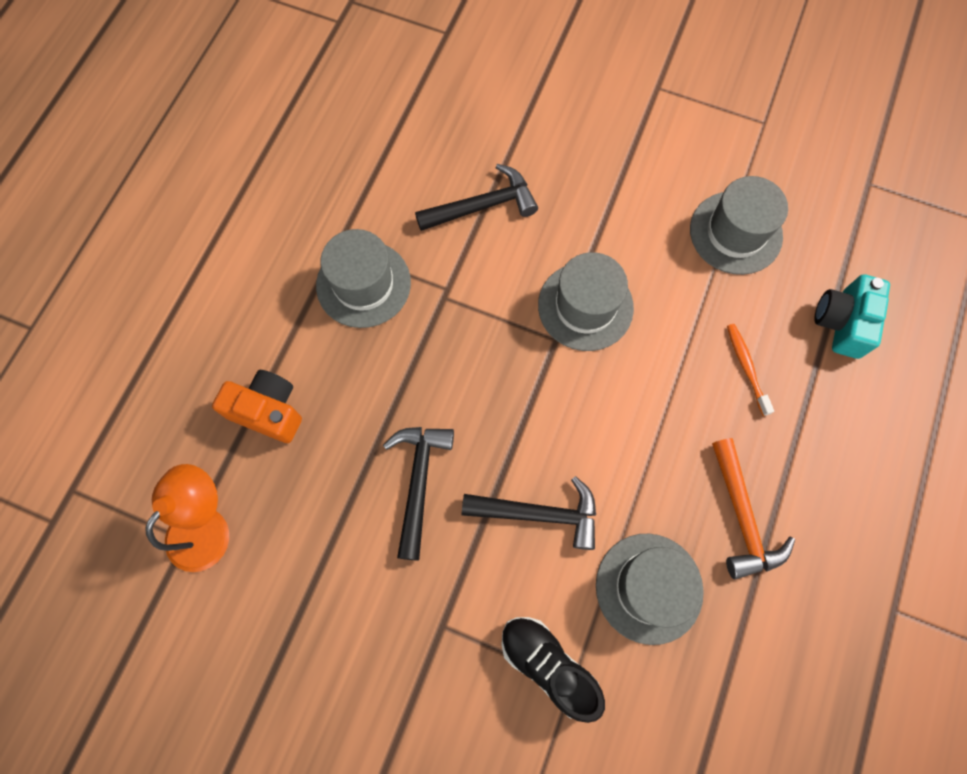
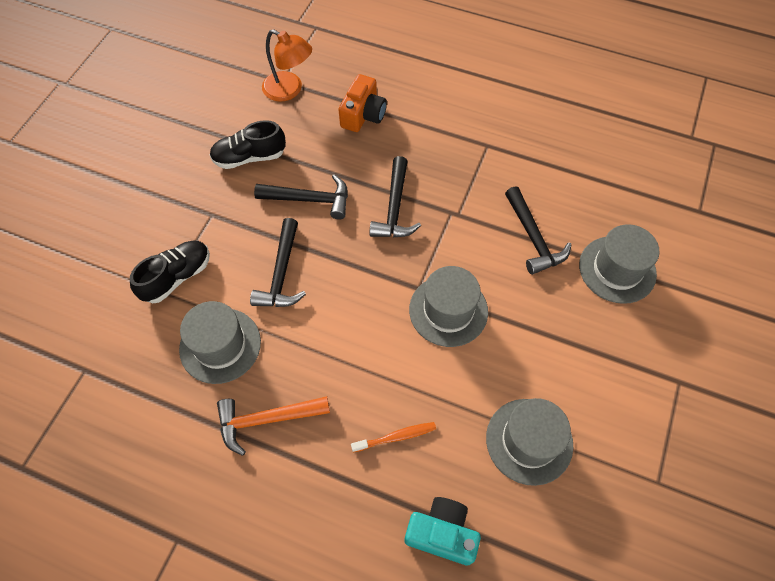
camera: 90 degrees right, 10 degrees down
grey hat [316,229,411,328] -> grey hat moved to [579,224,659,304]
none -> black shoe [210,120,286,169]
none -> black hammer [369,156,421,237]

